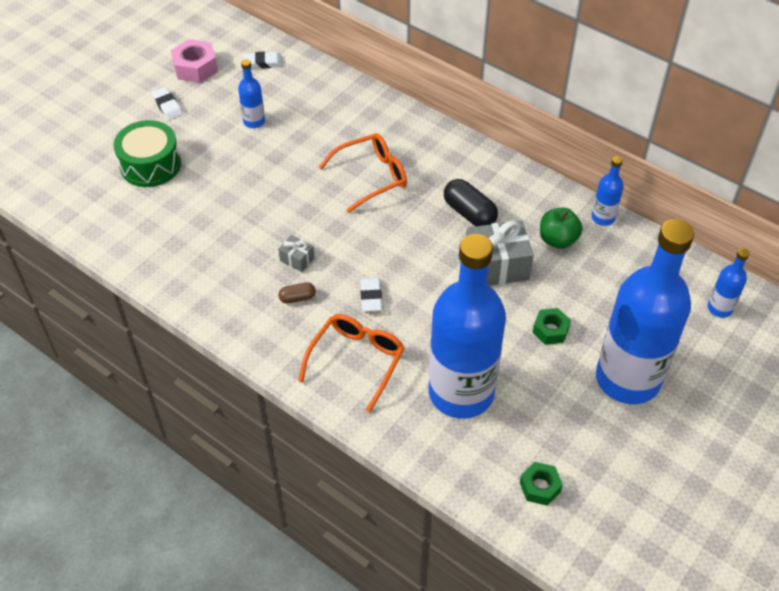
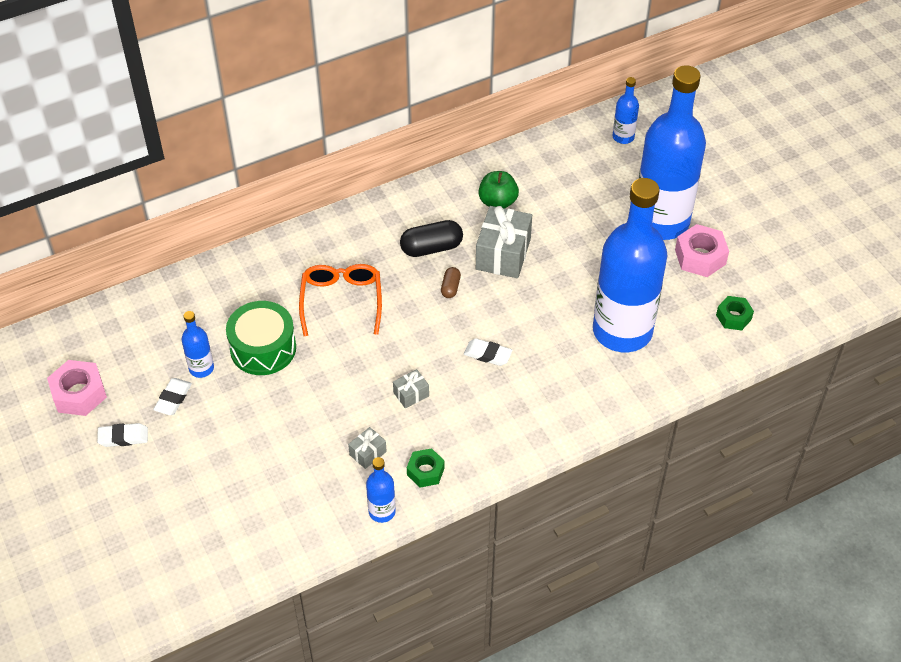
camera: 65 degrees left, 0 degrees up
green drum [113,120,181,187] -> green drum moved to [226,301,296,375]
white eraser [244,52,283,69] -> white eraser moved to [153,378,192,415]
brown capsule [278,282,316,304] -> brown capsule moved to [441,267,461,298]
orange glasses [298,314,405,413] -> none
green nut [533,308,571,345] -> green nut moved to [407,448,445,488]
blue bottle [592,156,624,226] -> blue bottle moved to [366,457,396,523]
none -> grey gift [348,427,387,469]
none -> pink nut [675,224,729,277]

